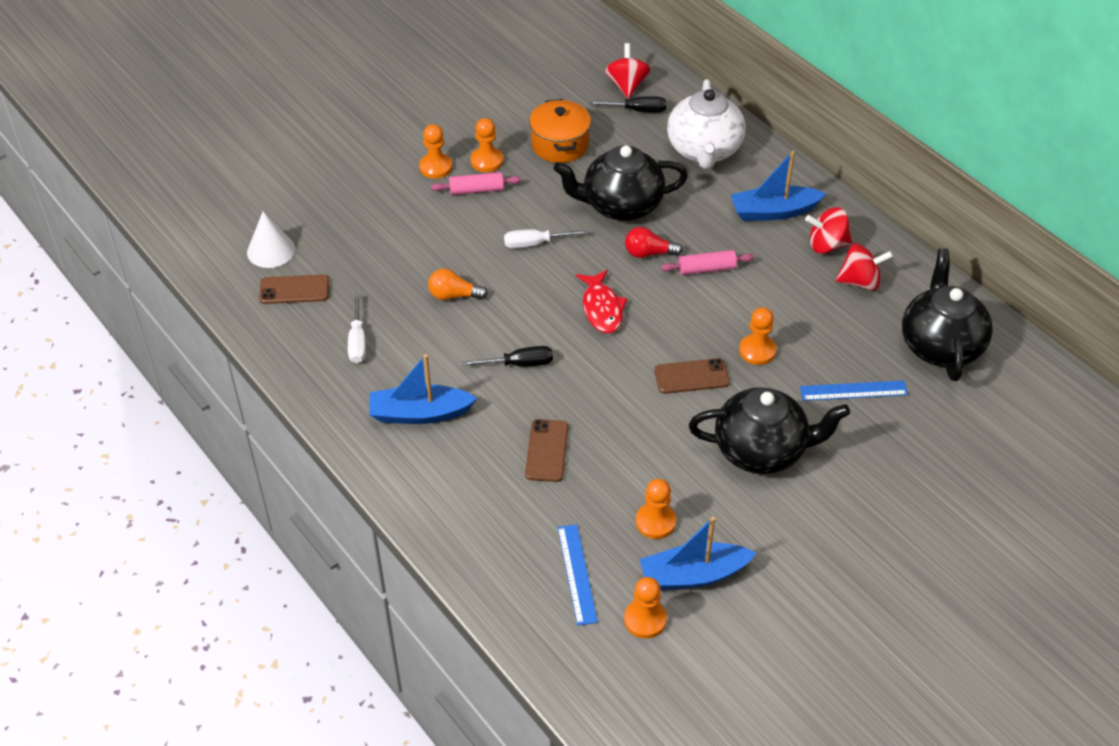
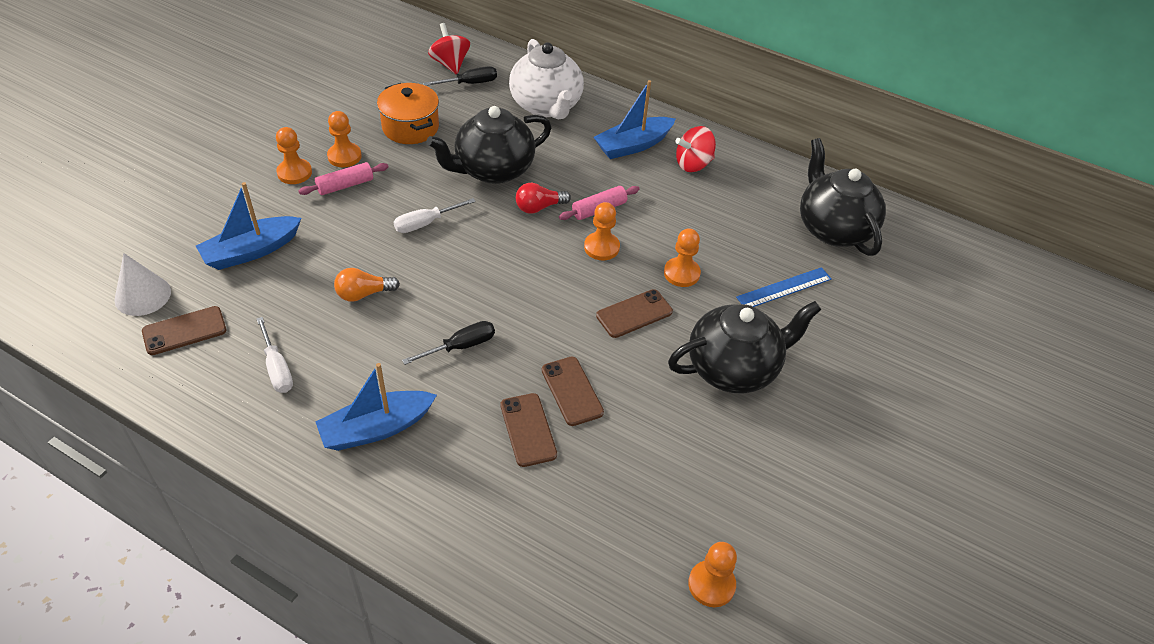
camera: 25 degrees left, 0 degrees up
blue ruler [558,524,598,626] -> none
red fish [576,270,627,333] -> none
orange pawn [636,479,676,539] -> orange pawn moved to [584,202,620,261]
blue boat [639,517,756,590] -> blue boat moved to [196,182,301,270]
red spinning top [836,244,893,291] -> none
none -> brown phone [542,357,604,426]

